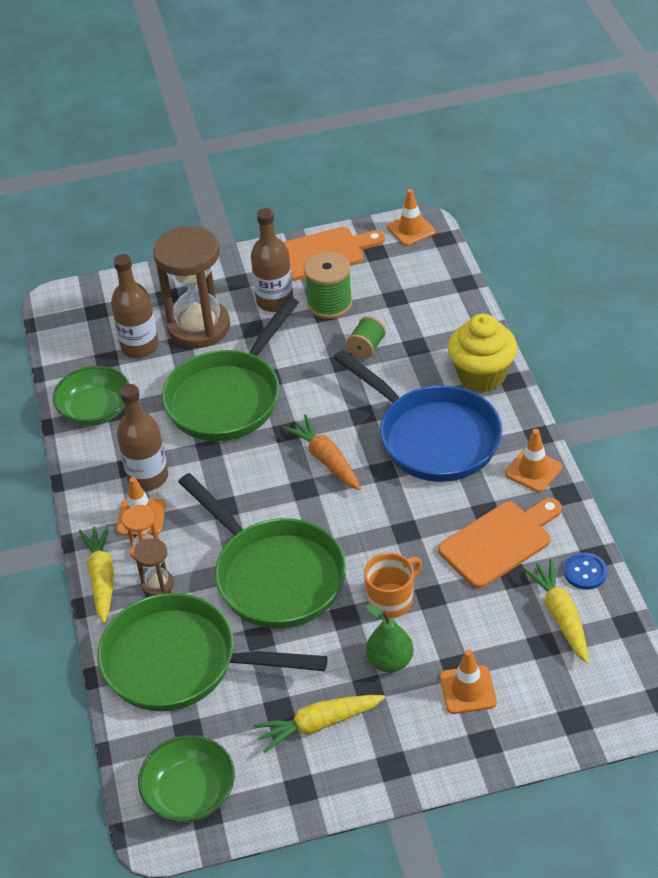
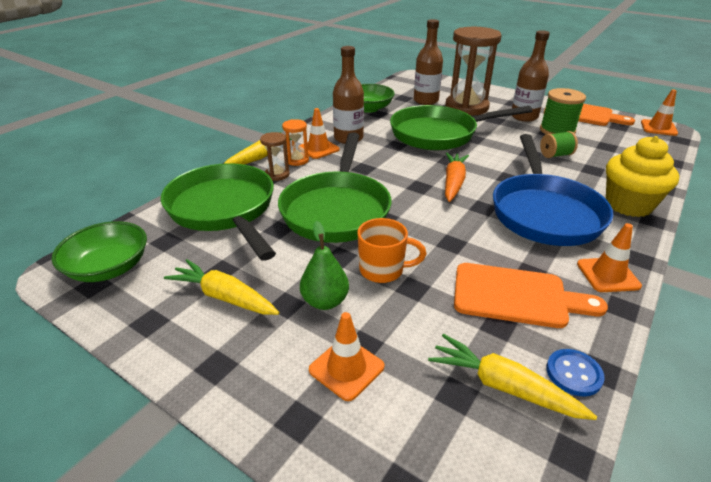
camera: 45 degrees right, 10 degrees down
yellow carrot [522,559,589,663] -> yellow carrot turned 90 degrees counterclockwise [428,334,597,420]

